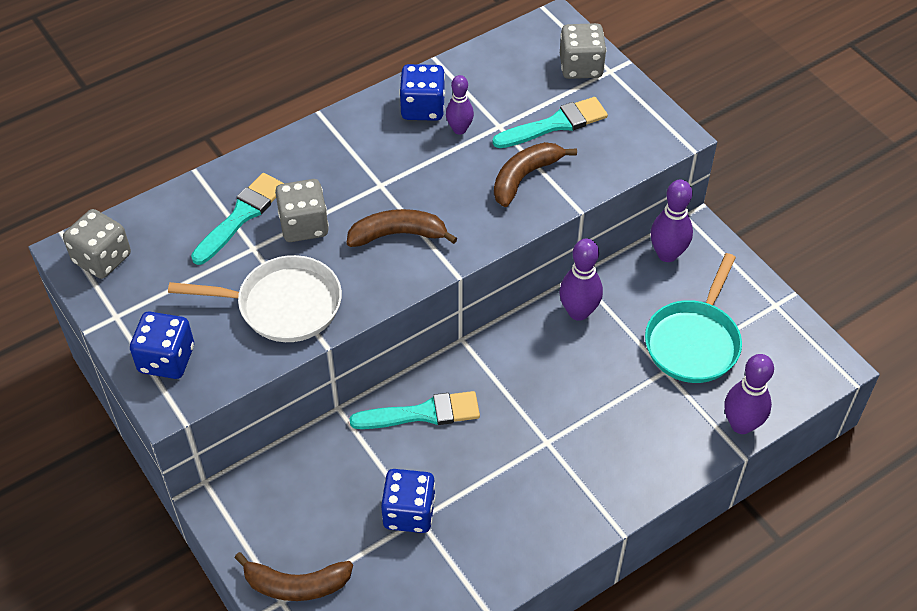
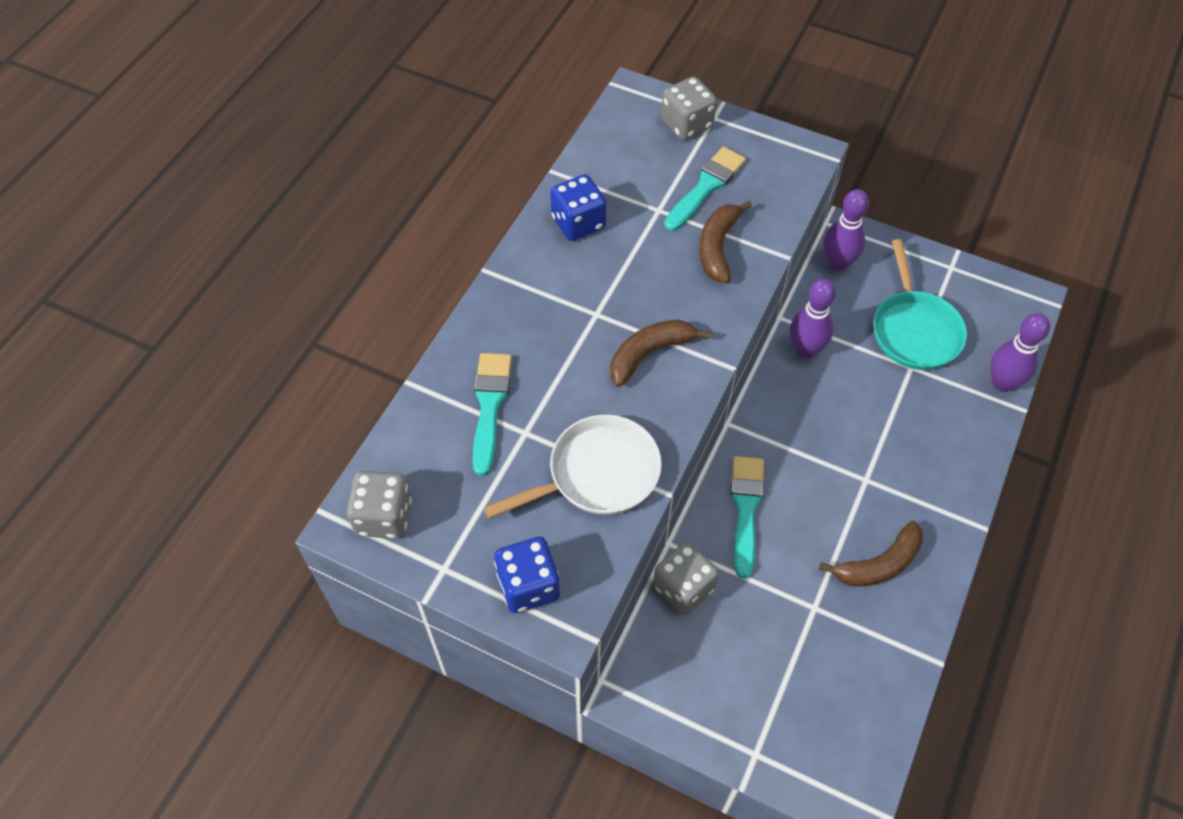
camera: 30 degrees left, 5 degrees up
brown banana [234,552,353,601] -> brown banana moved to [819,521,923,587]
grey dice [275,179,329,242] -> grey dice moved to [653,541,719,615]
turquoise brush [349,391,480,429] -> turquoise brush turned 45 degrees counterclockwise [731,456,764,579]
blue dice [381,469,436,533] -> none
purple bowling pin [446,75,474,134] -> none

